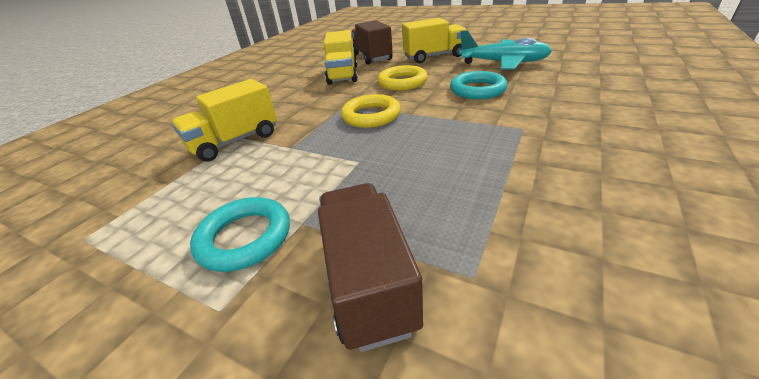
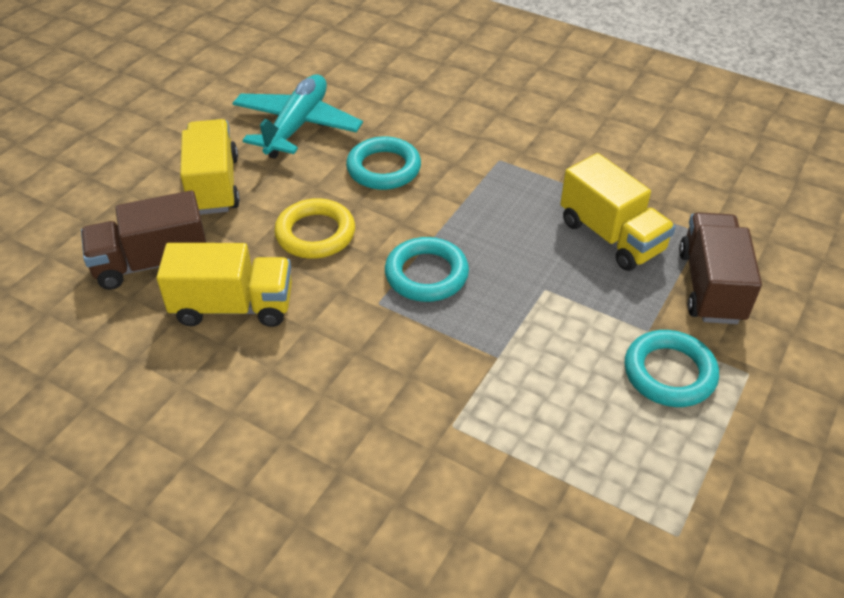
camera: 90 degrees left, 10 degrees up
yellow truck [171,79,277,162] -> yellow truck moved to [560,153,676,271]
brown truck [318,183,423,352] -> brown truck turned 105 degrees clockwise [679,212,762,324]
yellow ring [341,94,401,128] -> turquoise ring [385,237,469,302]

